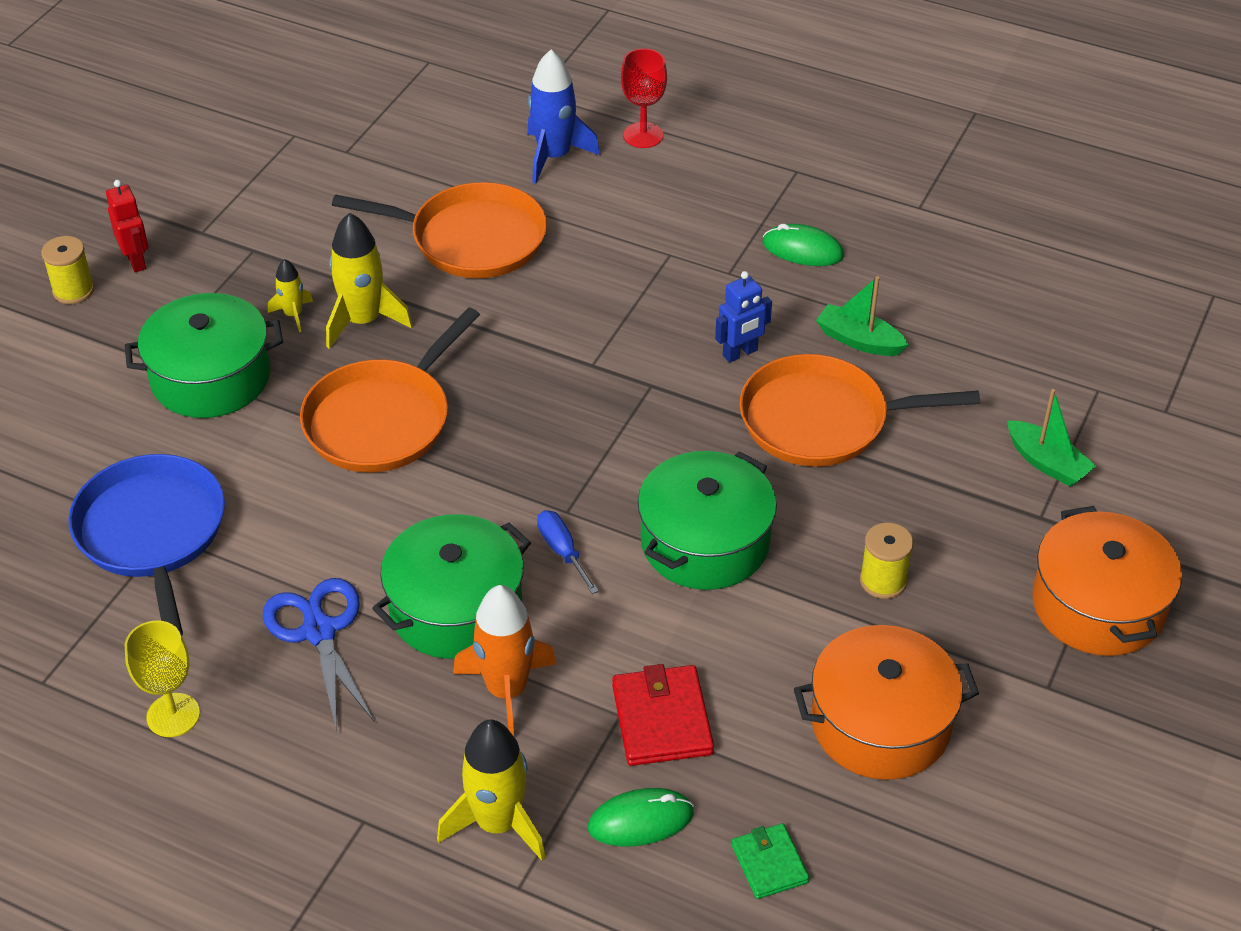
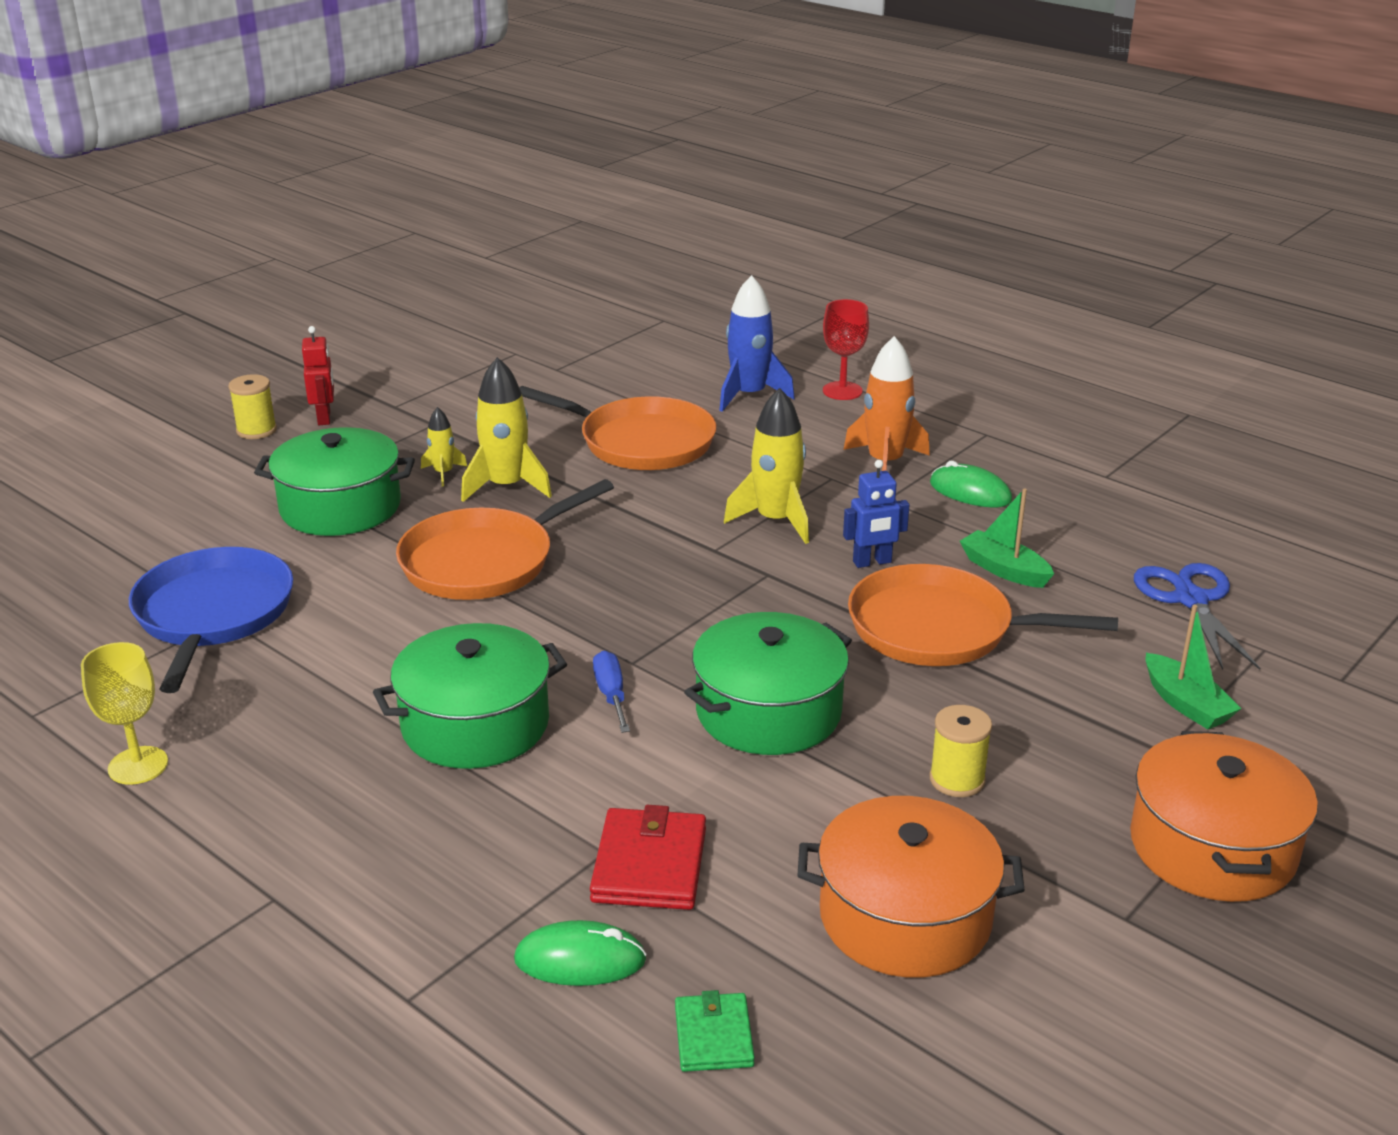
camera: 15 degrees right, 15 degrees down
blue scissors [263,578,374,732] -> blue scissors moved to [1134,563,1260,670]
yellow rocket [437,720,546,861] -> yellow rocket moved to [724,388,809,544]
orange rocket [453,585,557,736] -> orange rocket moved to [843,336,930,471]

